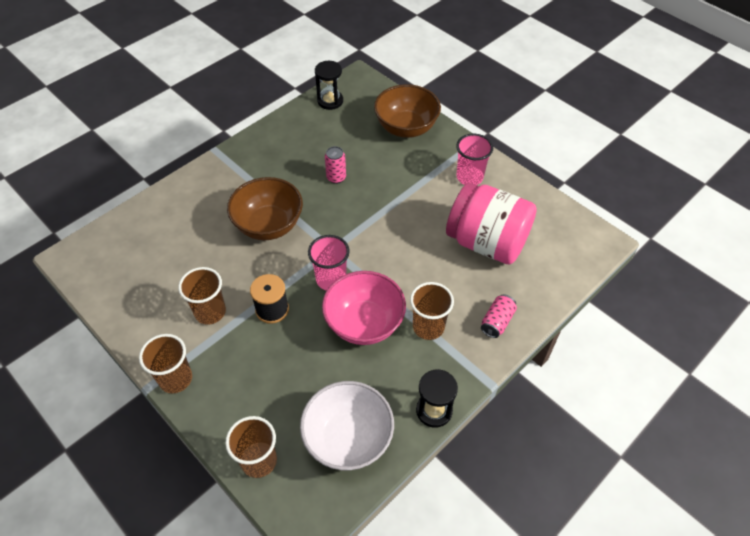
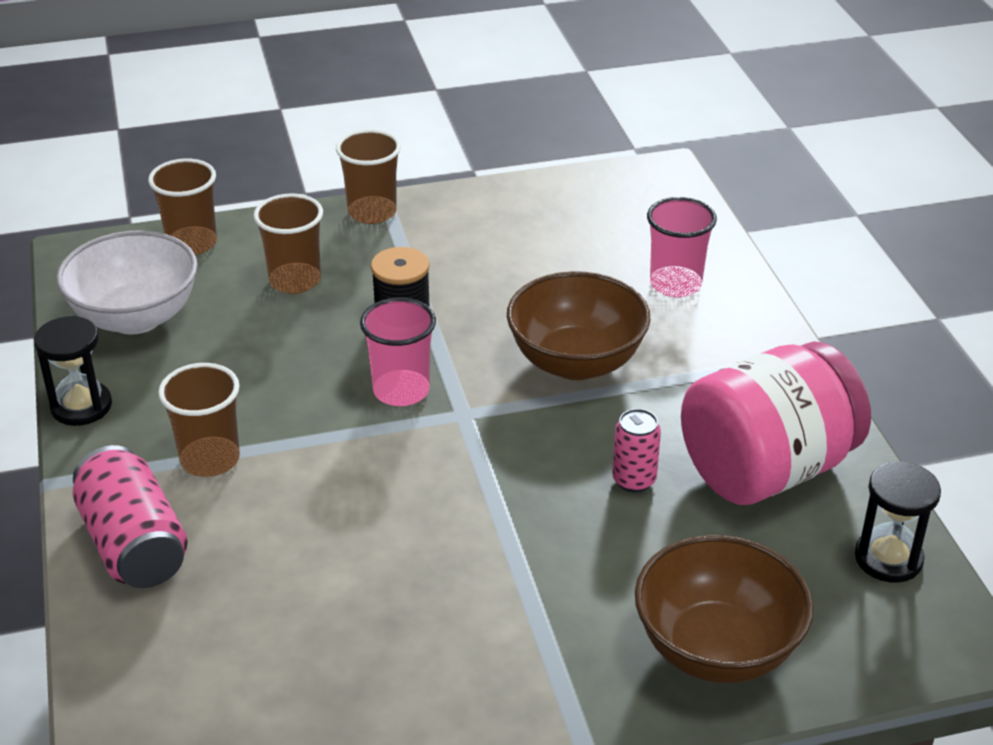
camera: 120 degrees right, 15 degrees down
brown cup [178,267,226,325] -> brown cup moved to [254,193,323,294]
pink bowl [322,271,406,345] -> none
pink jar [446,183,537,265] -> pink jar moved to [681,341,871,505]
pink cup [456,134,493,185] -> pink cup moved to [647,197,717,297]
pink can [481,294,517,338] -> pink can [73,445,188,588], size x1.74

